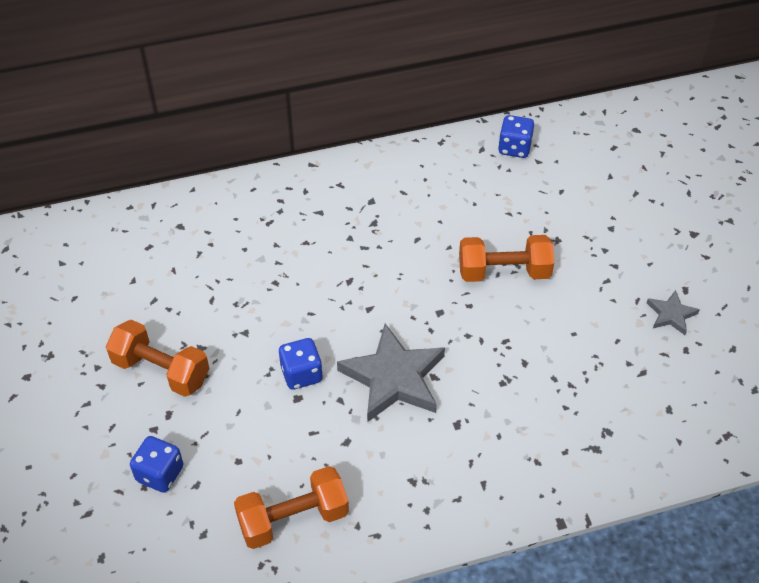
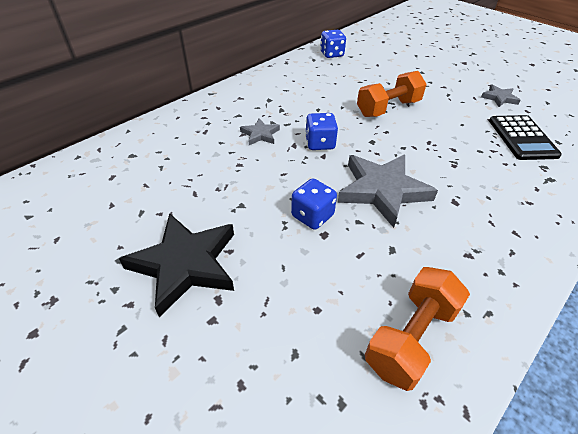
camera: 30 degrees left, 5 degrees down
orange dumbbell [106,320,209,397] -> black star [119,213,234,317]
blue dice [130,436,183,493] -> blue dice moved to [305,113,338,150]
none -> grey star [240,118,280,145]
none -> black calculator [489,115,562,160]

